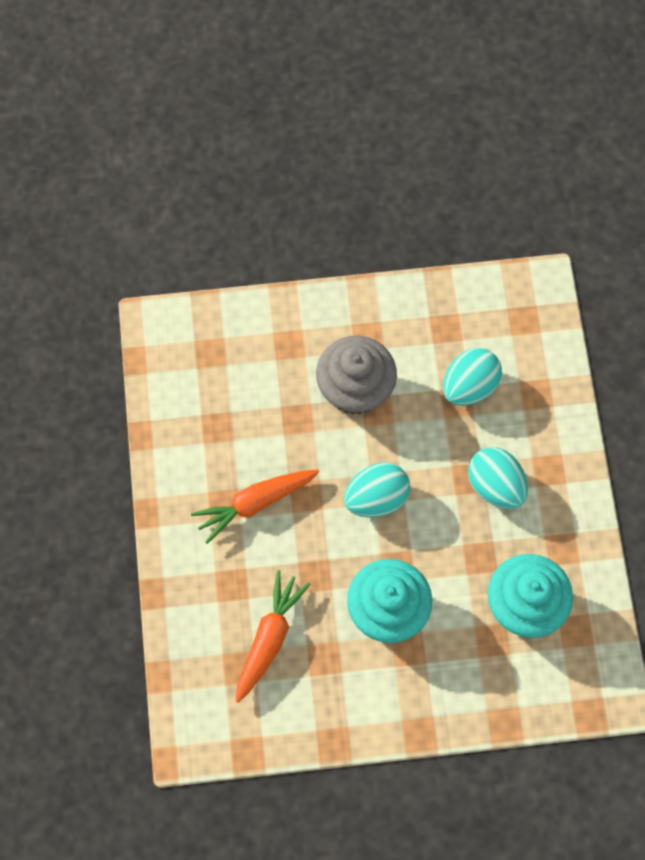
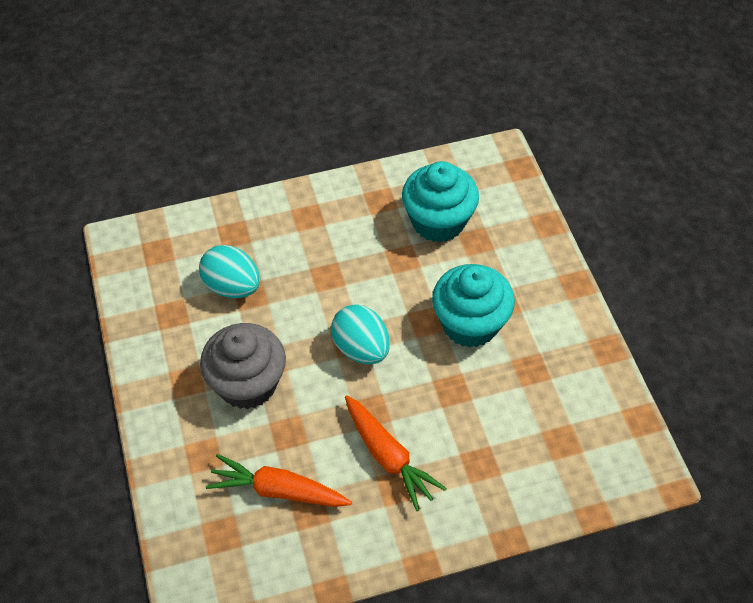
camera: 100 degrees left, 15 degrees down
orange carrot [236,570,311,703] -> orange carrot moved to [206,454,352,507]
turquoise egg [468,447,528,509] -> none

